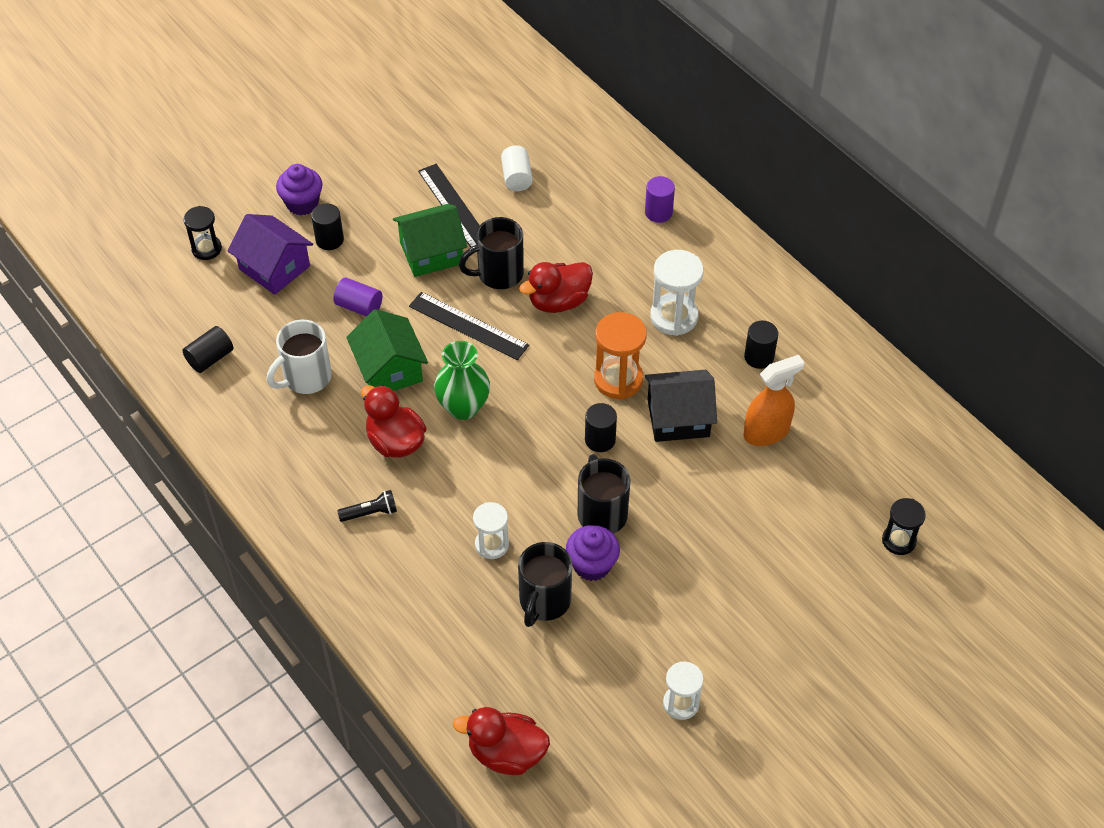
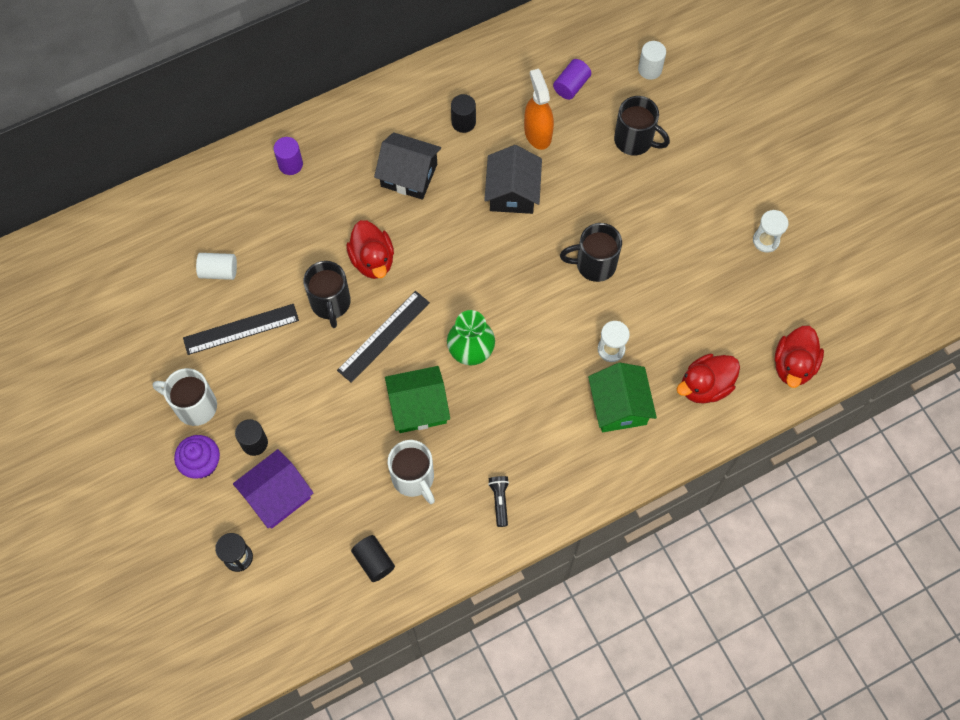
camera: 80 degrees left, 15 degrees up
purple cylinder [333,277,382,317] -> purple cylinder moved to [553,59,591,100]
black flashlight [337,490,397,522] -> black flashlight moved to [488,476,509,527]
red duck [361,385,426,458] -> red duck moved to [677,354,740,404]
green house [393,204,467,277] -> green house moved to [588,363,657,432]
black mug [518,542,572,627] -> black mug moved to [614,96,670,156]
purple cupcake [566,525,620,581] -> none
black cylinder [585,403,617,452] -> none
orange hourglass [594,312,647,399] -> none
white hourglass [650,250,704,336] -> black house [374,132,441,200]
black hourglass [882,498,926,555] -> white cylinder [638,41,666,80]
none -> white mug [153,368,217,426]

